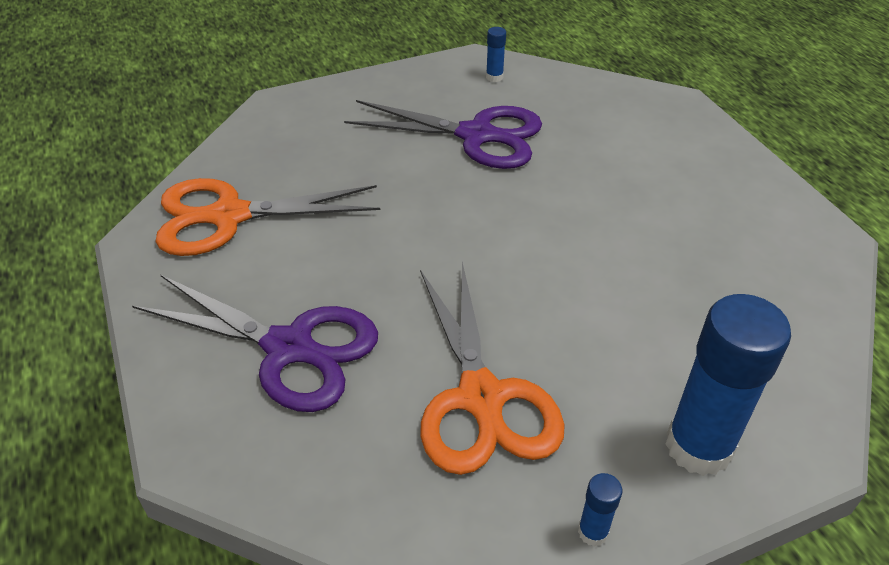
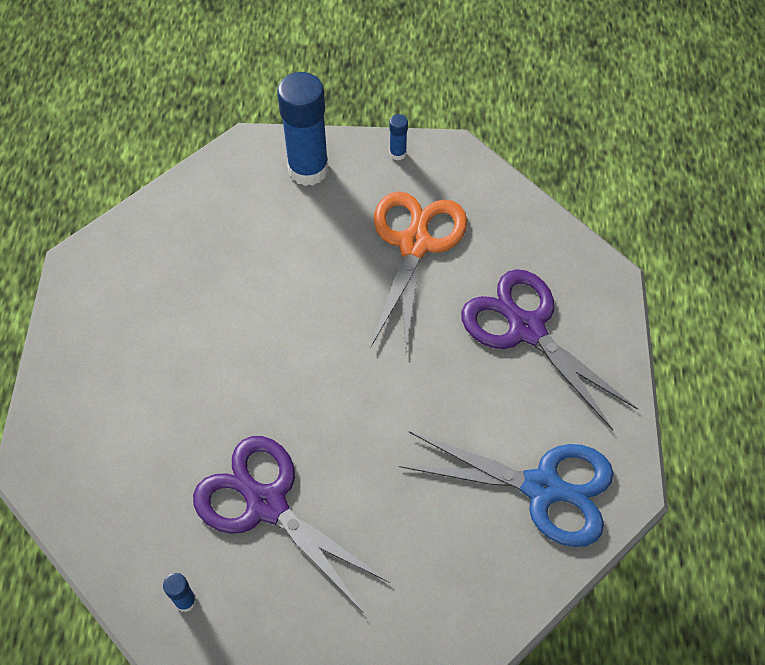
camera: 155 degrees left, 15 degrees up
orange scissors [156,178,380,256] -> blue scissors [399,431,614,547]

